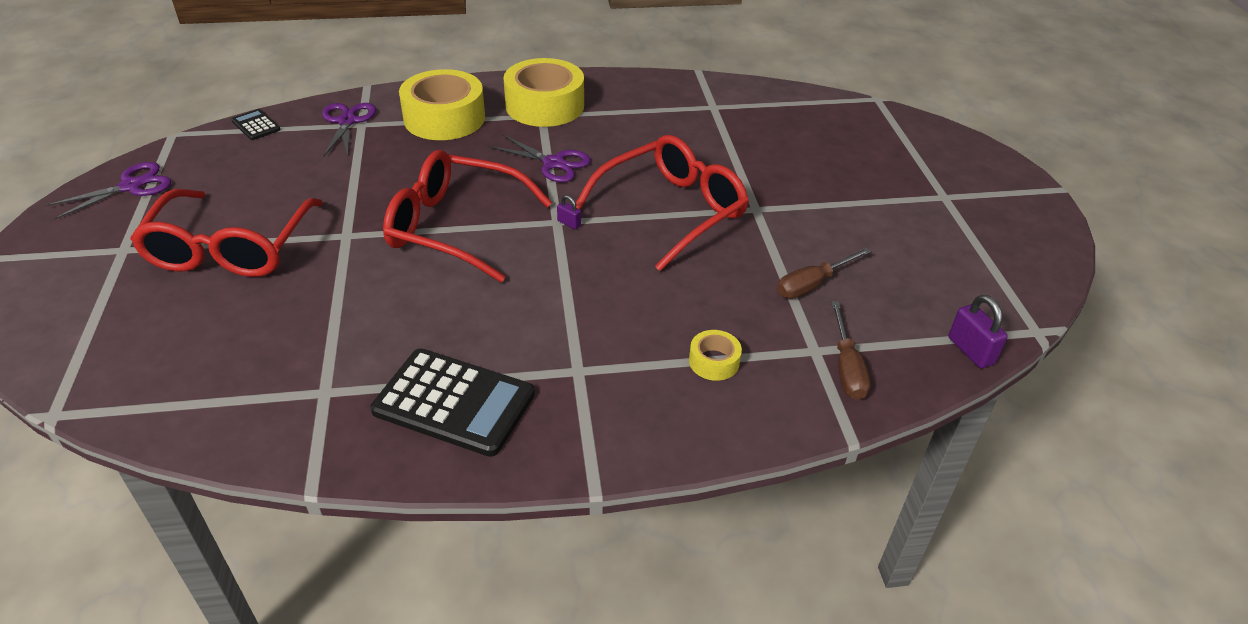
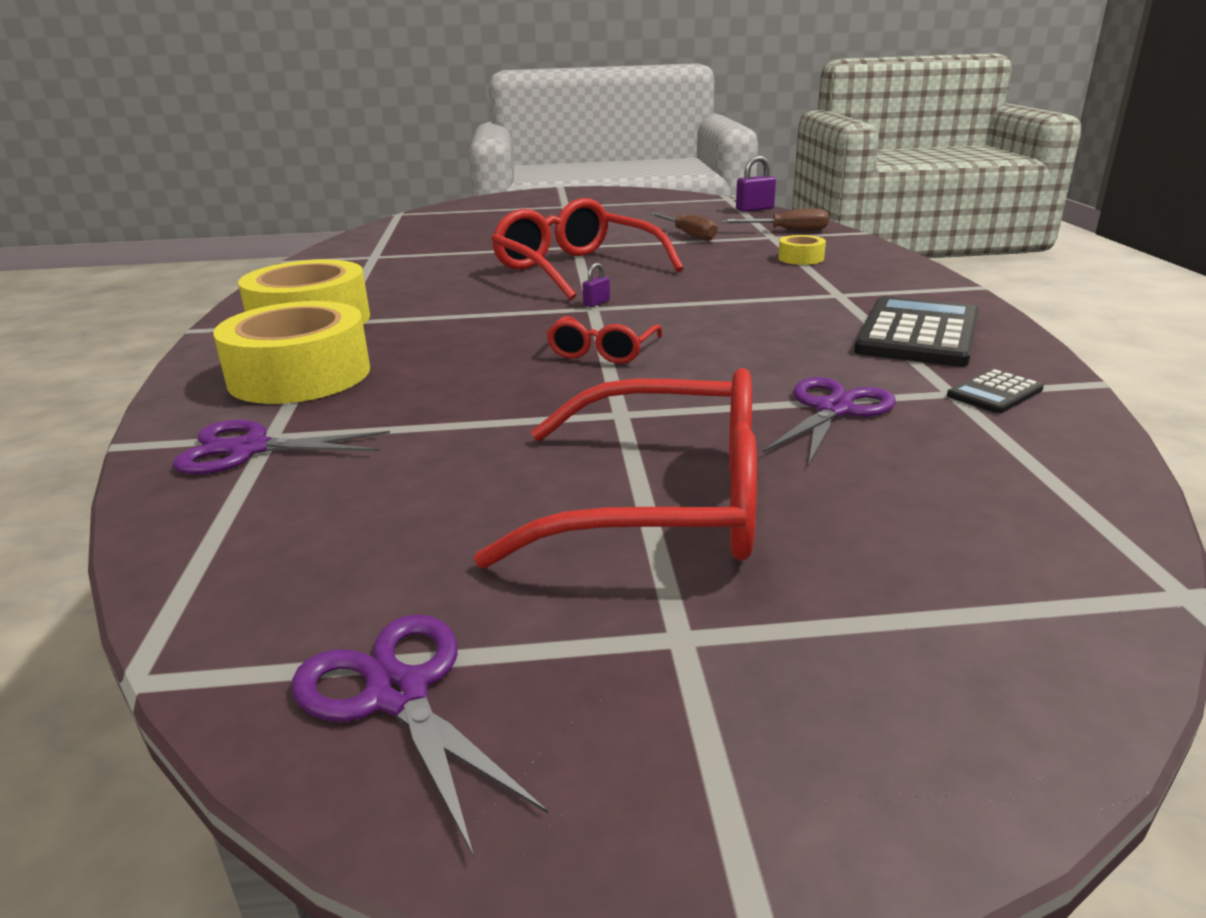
camera: 85 degrees left, 15 degrees down
black calculator [231,109,281,140] -> black calculator moved to [947,369,1044,413]
red glasses [383,150,552,282] -> red glasses [546,316,663,364], size x0.51
purple scissors [490,135,591,182] -> purple scissors moved to [763,377,896,466]

